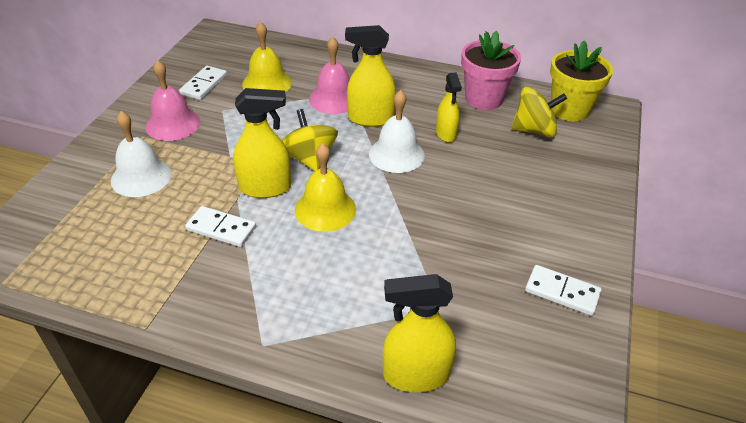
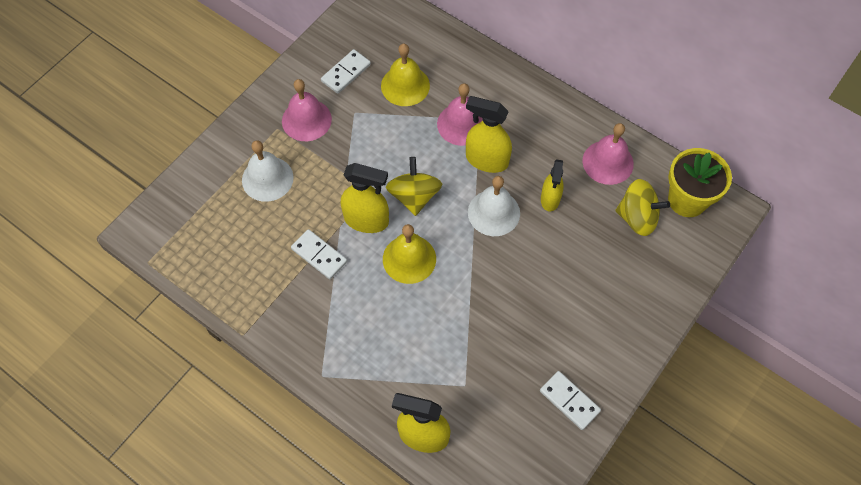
camera: 20 degrees right, 20 degrees up
pink flower pot [461,31,521,110] -> pink bell [583,123,634,185]

